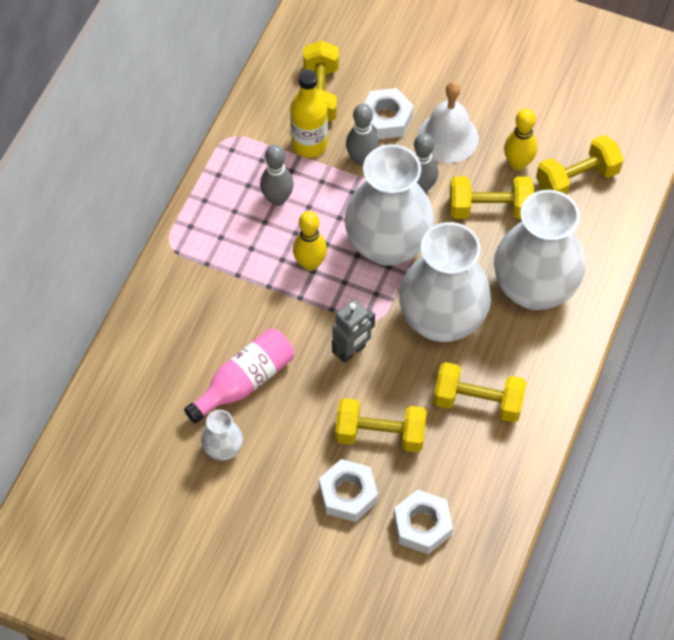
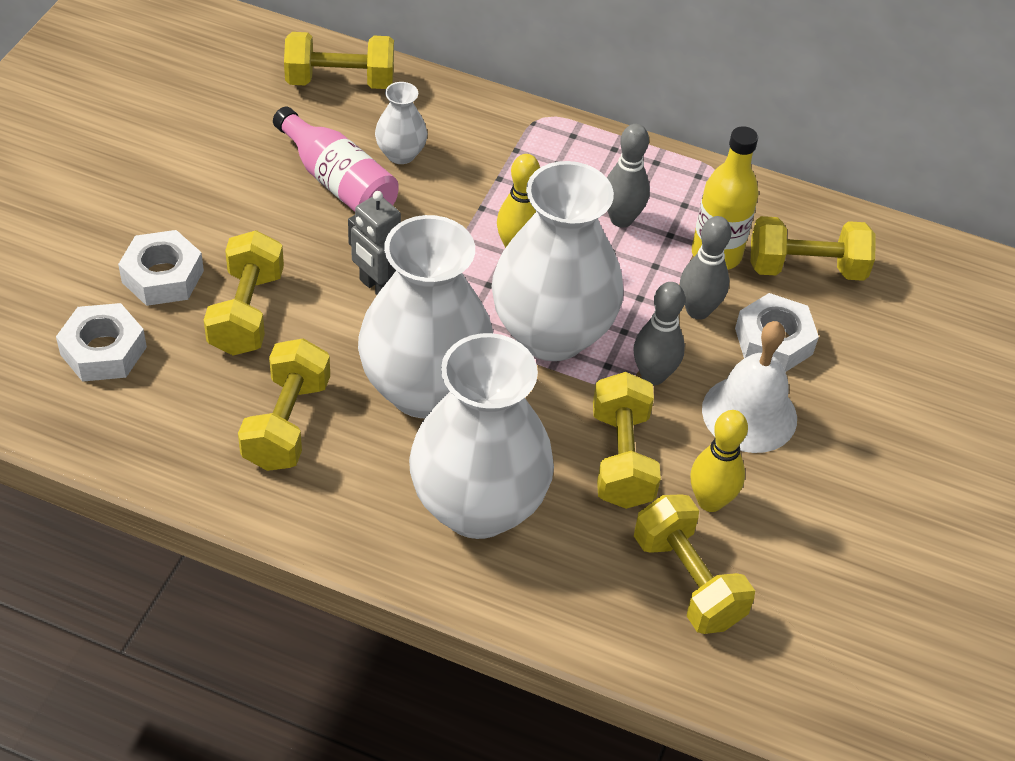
camera: 85 degrees right, 10 degrees down
white vase [201,410,243,460] -> white vase moved to [375,82,427,164]
none -> yellow dumbbell [284,32,394,89]

